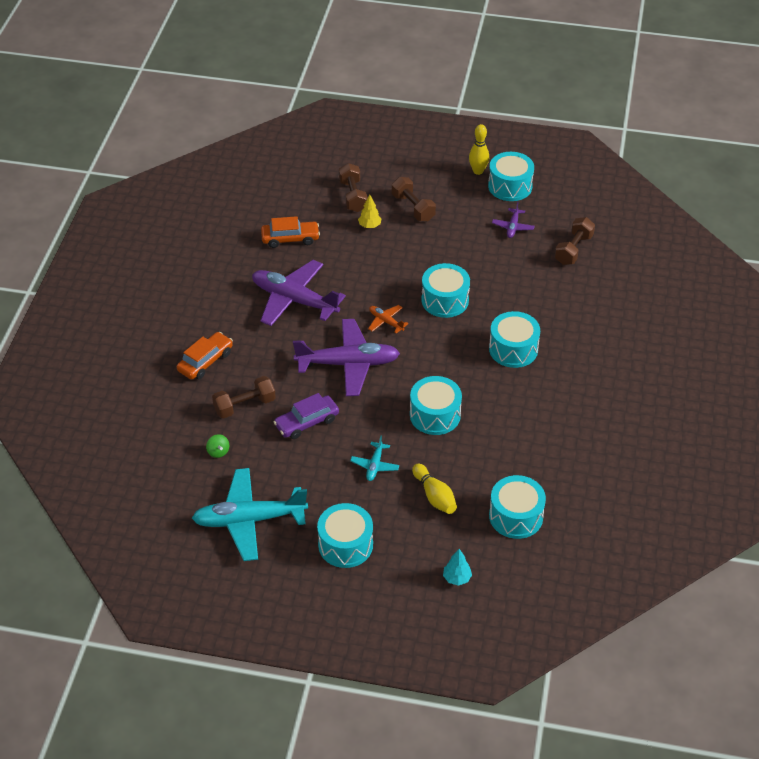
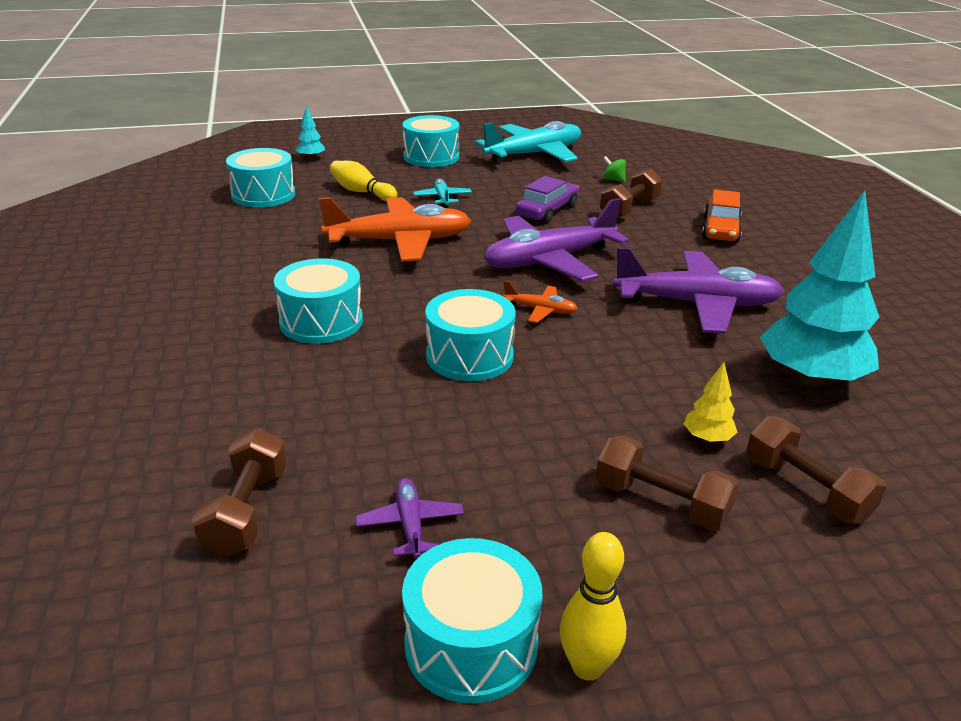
camera: 155 degrees right, 15 degrees down
orange car [261,216,320,248] -> turquoise tree [760,190,879,387]
turquoise drum [410,376,462,435] -> orange plane [319,197,471,262]

